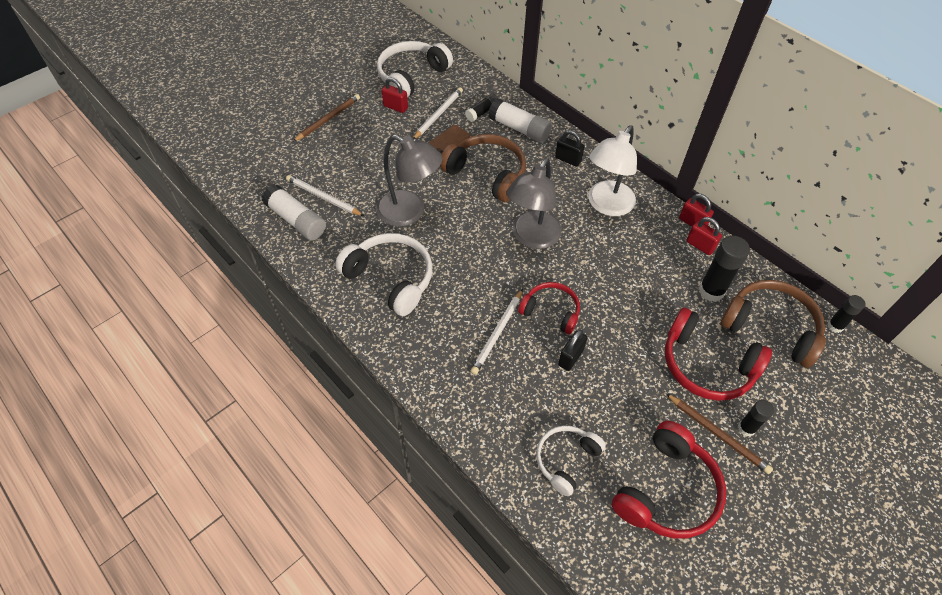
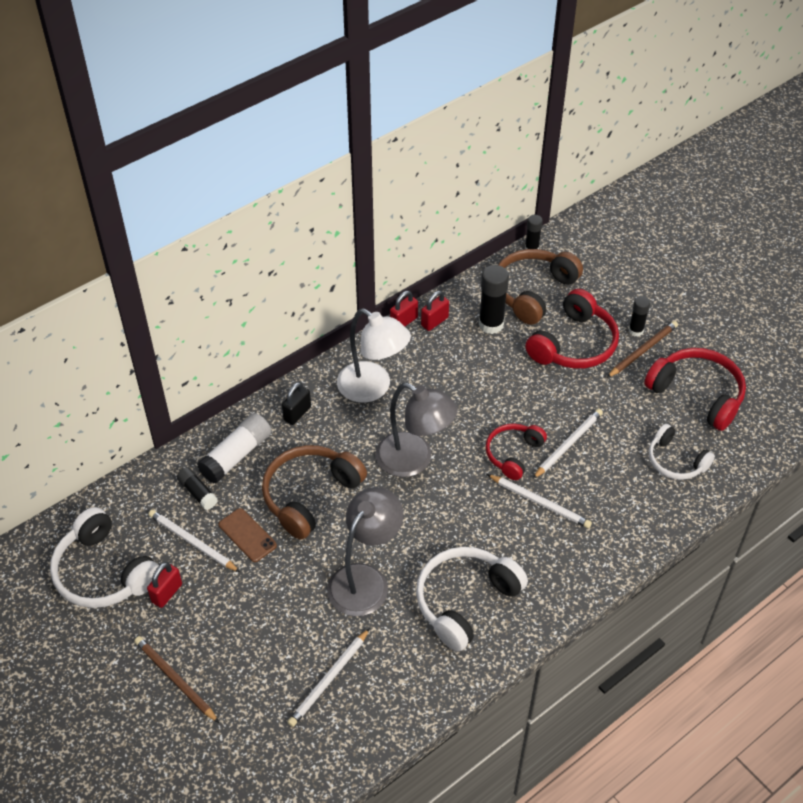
camera: 85 degrees left, 5 degrees down
white glue stick [262,185,326,240] -> none
black padlock [558,330,587,371] -> white pencil [533,409,603,479]

